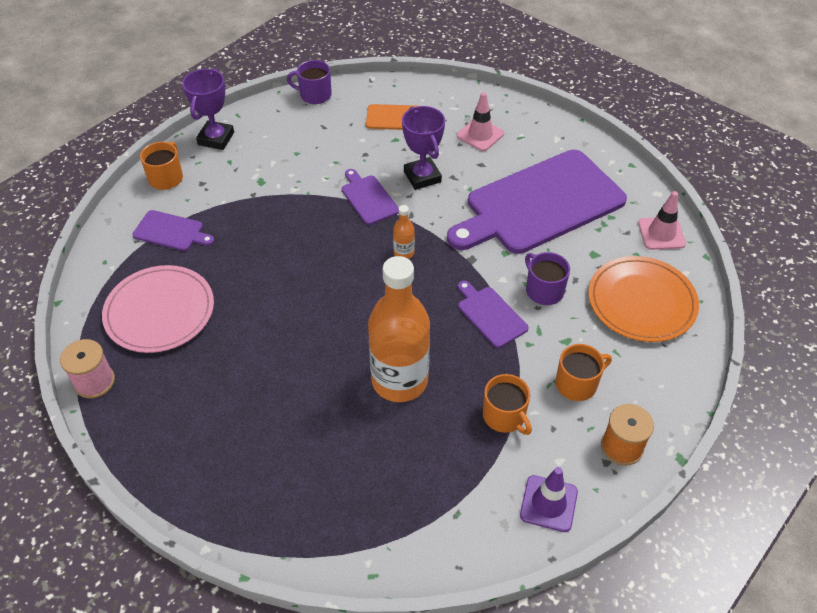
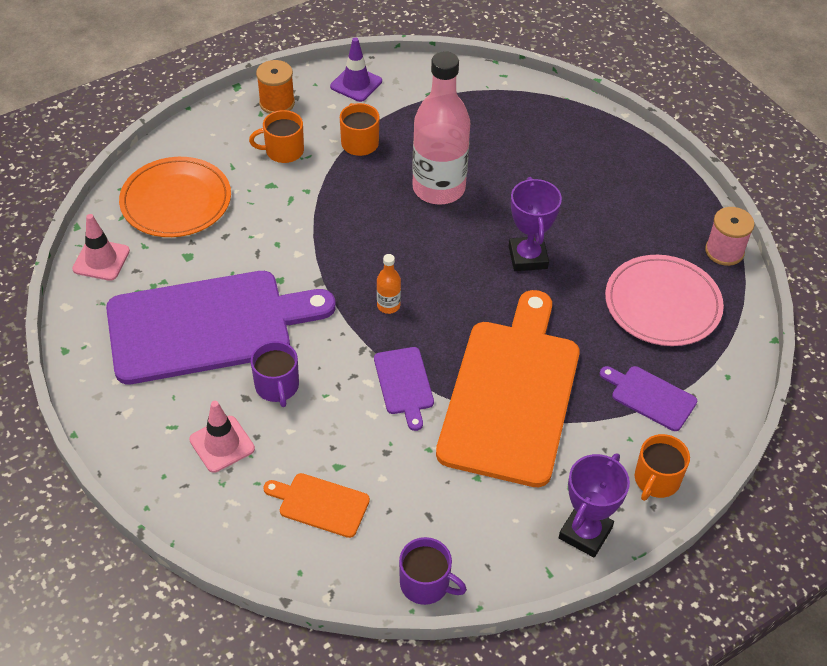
camera: 165 degrees left, 0 degrees up
orange bottle [368,256,430,402] -> pink bottle [412,51,470,204]
purple trophy [402,106,445,190] -> purple trophy moved to [509,177,562,271]
purple cutting board [458,281,529,348] -> none
purple mug [525,252,570,305] -> purple mug moved to [251,341,299,407]
none -> orange cutting board [436,290,580,487]

